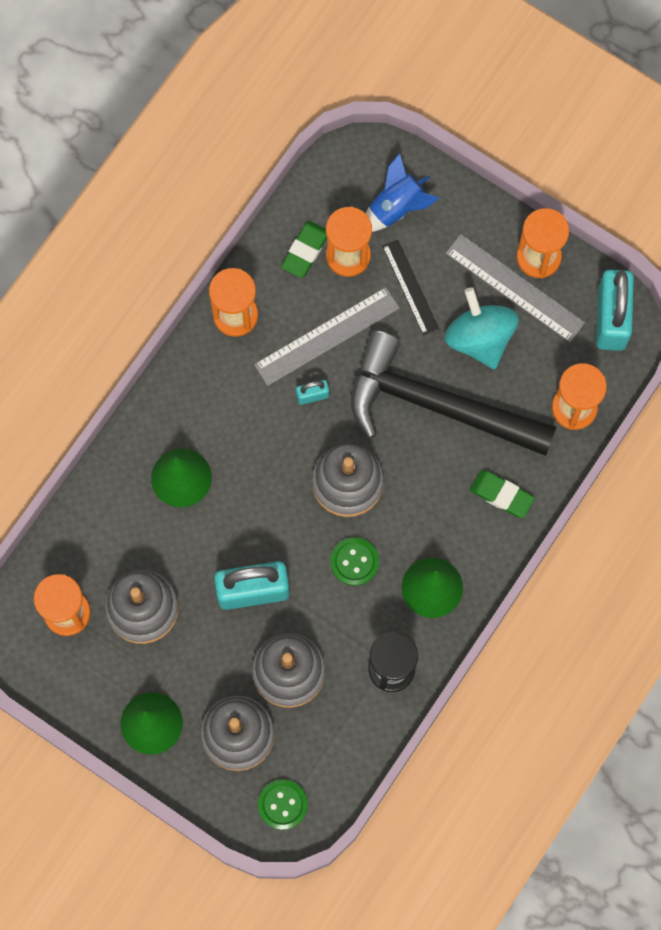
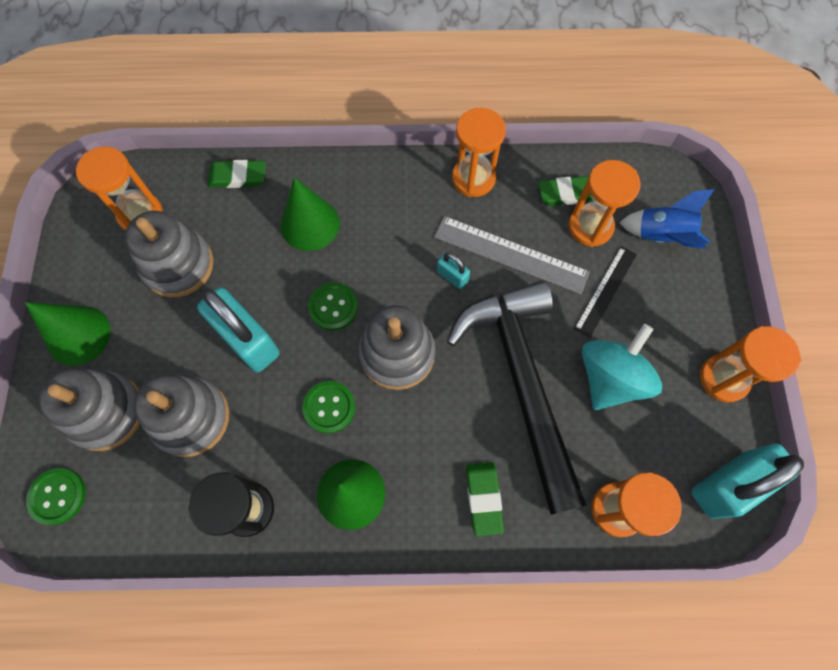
camera: 55 degrees right, 5 degrees down
grey ruler [446,234,585,342] -> none
none -> green eraser [208,160,266,188]
none -> green button [308,282,358,331]

